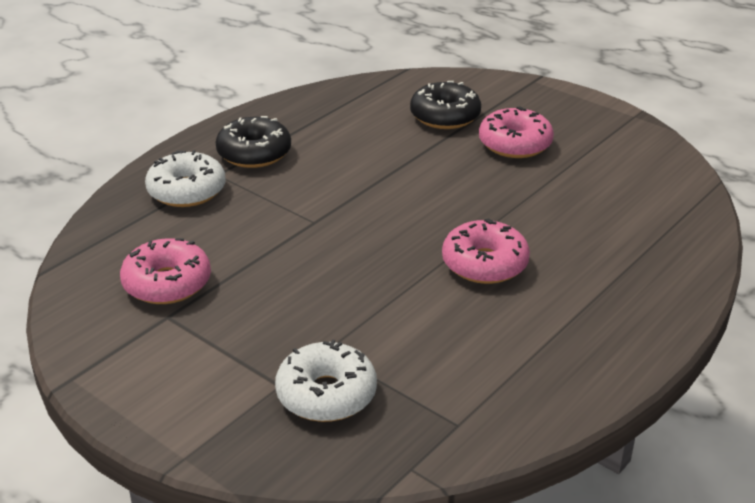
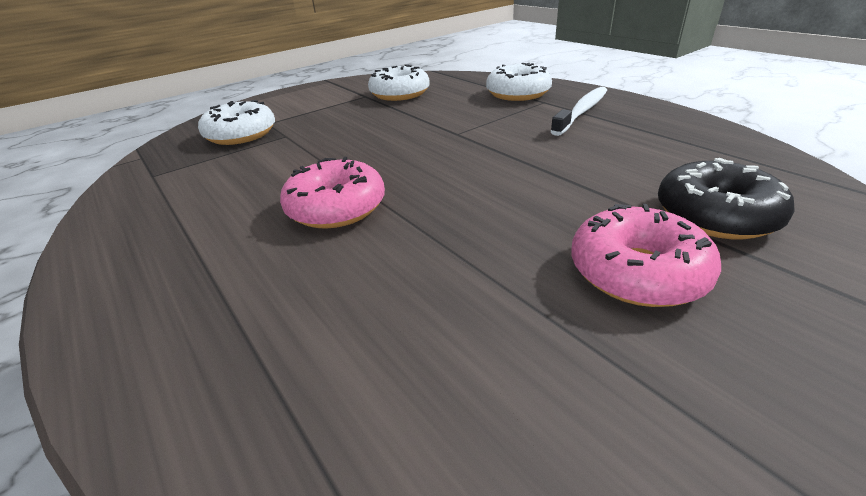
camera: 105 degrees right, 0 degrees up
pink donut [120,238,211,304] -> white donut [368,64,430,101]
black donut [216,116,291,168] -> white toothbrush [550,87,607,136]

